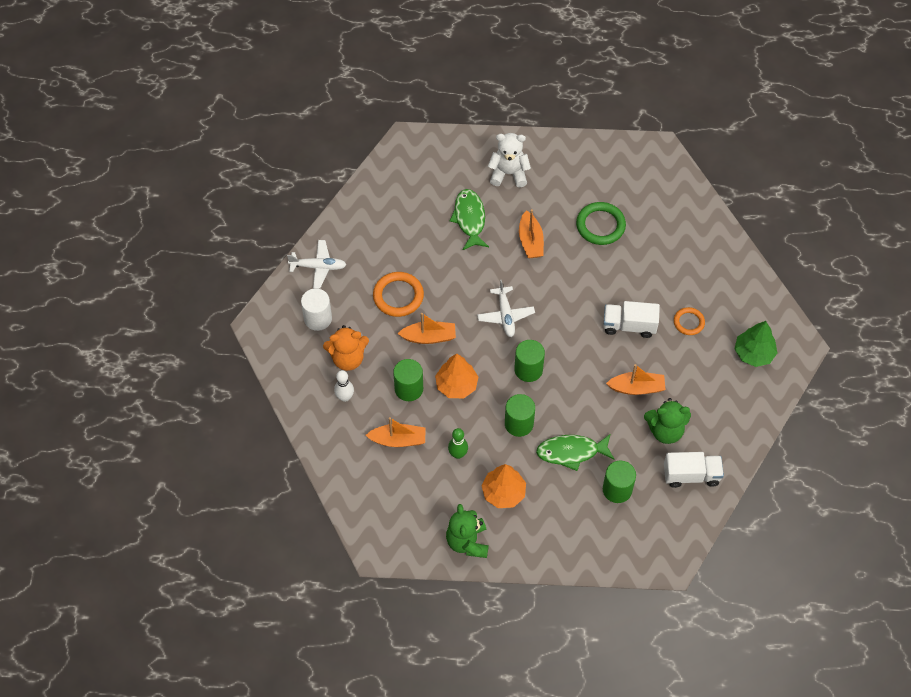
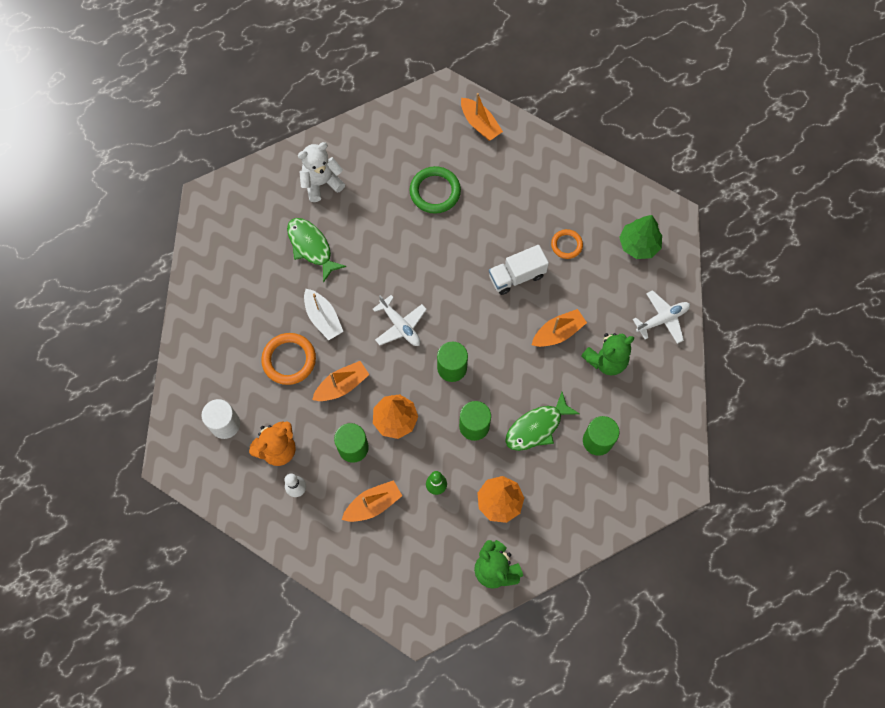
camera: 30 degrees left, 10 degrees up
white plane [287,240,346,289] -> white plane moved to [633,290,690,344]
orange boat [519,209,544,259] -> orange boat moved to [461,93,503,141]
white truck [664,452,724,488] -> none
none -> white boat [304,289,344,340]

